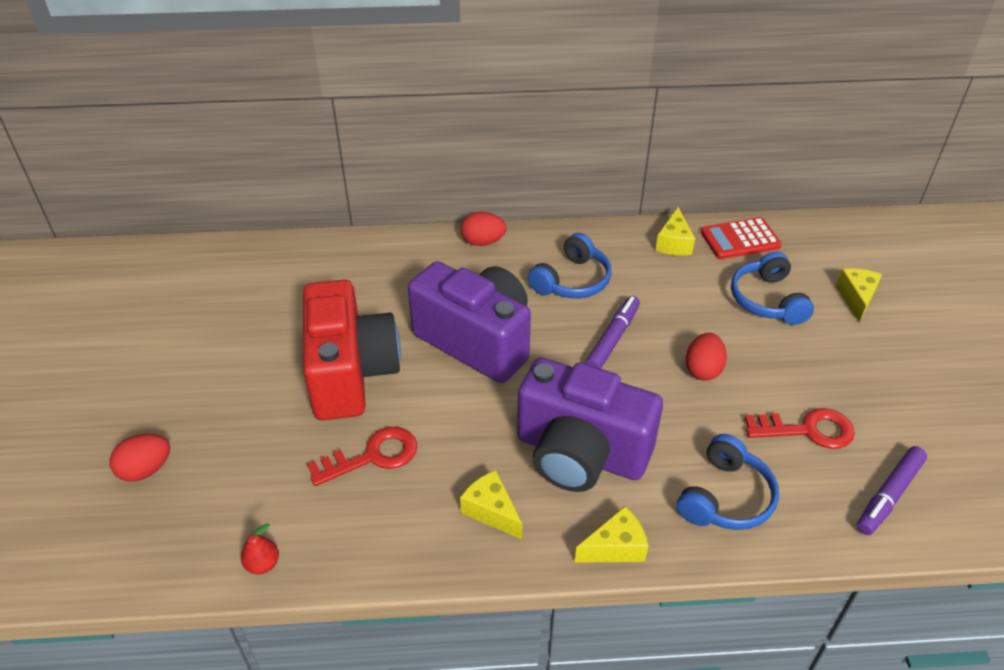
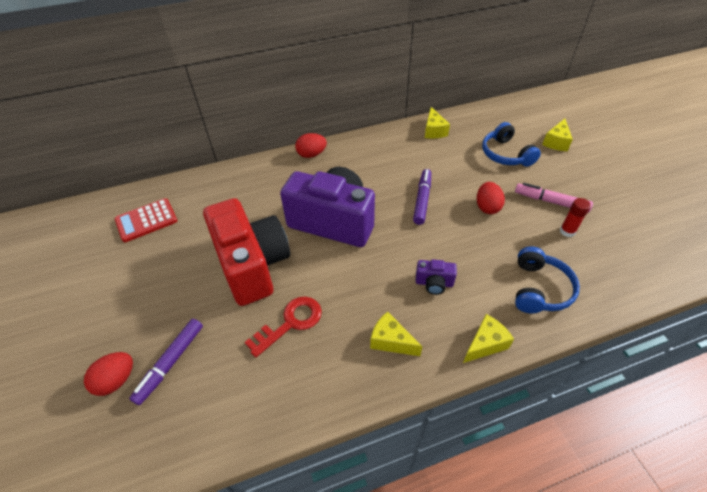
camera: 15 degrees left, 5 degrees up
red pear [241,523,279,574] -> none
purple camera [517,358,663,492] -> purple camera [416,260,457,295], size x0.40
blue headphones [528,233,612,298] -> none
red calculator [701,217,782,259] -> red calculator moved to [115,198,178,242]
red key [745,408,855,449] -> red glue stick [560,198,591,237]
yellow cheese [836,268,882,322] -> yellow cheese turned 150 degrees counterclockwise [542,119,573,151]
purple marker [857,446,927,535] -> purple marker moved to [129,319,203,405]
none -> pink marker [515,183,593,212]

